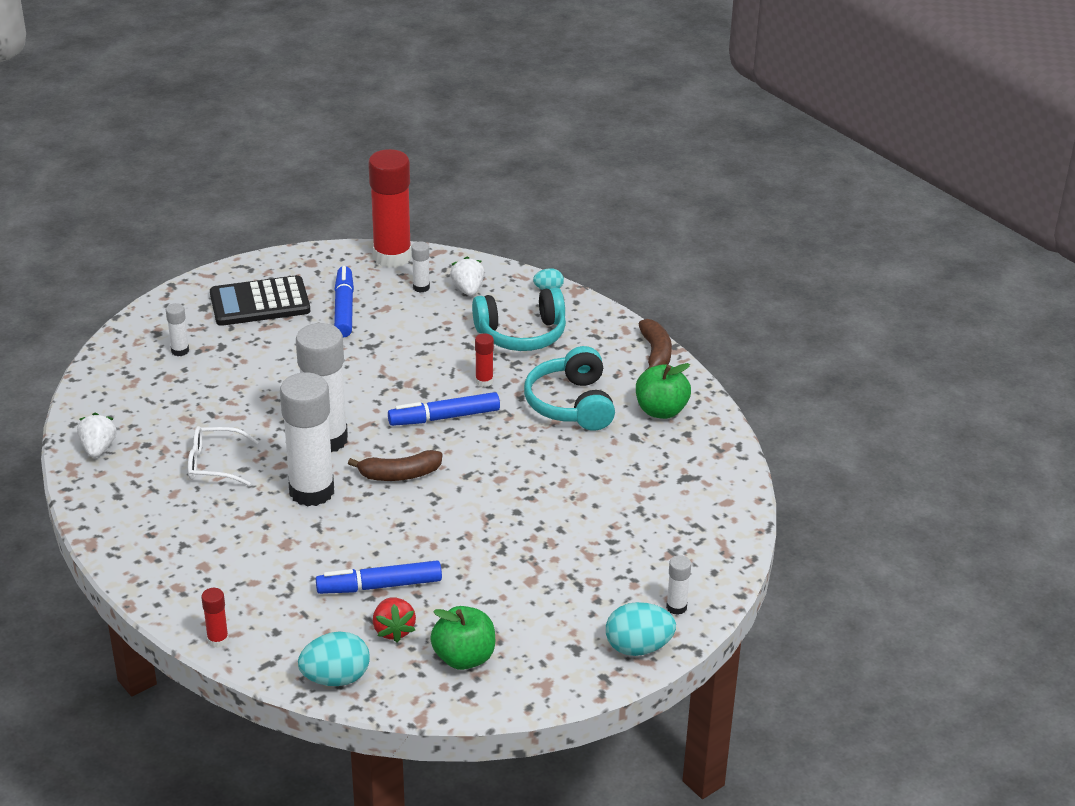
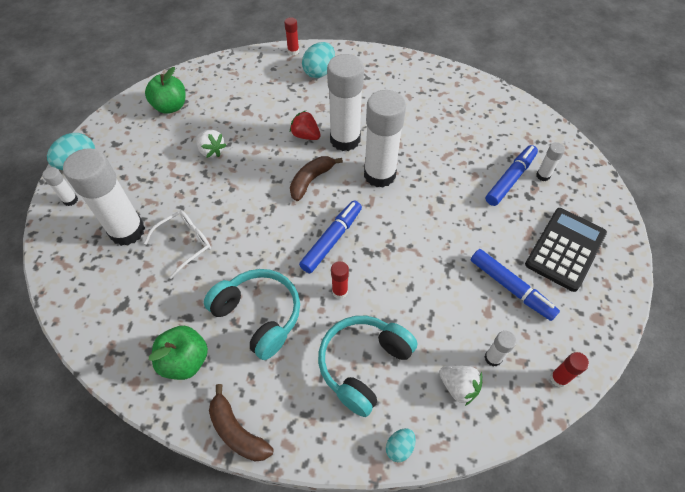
camera: 140 degrees right, 20 degrees up
white strawberry [77,413,117,458] -> white strawberry moved to [197,130,226,158]
white glasses [188,426,258,486] -> white glasses moved to [144,210,211,279]
turquoise egg [298,632,370,686] -> turquoise egg moved to [302,42,335,78]
blue marker [316,561,442,594] -> blue marker moved to [486,145,538,206]
red glue stick [368,149,411,268] -> red glue stick [550,352,589,387], size x0.43
red strawberry [373,597,416,643] -> red strawberry moved to [290,111,321,140]
none -> white glue stick [63,148,145,246]

